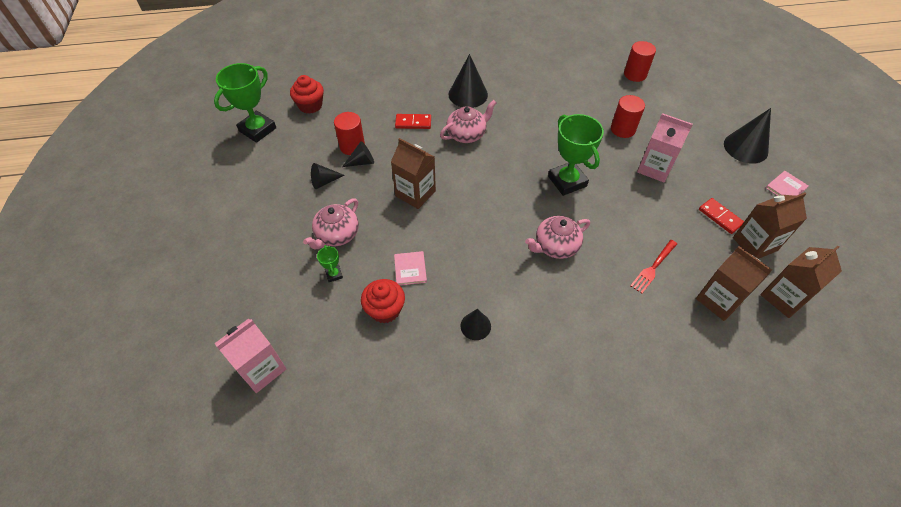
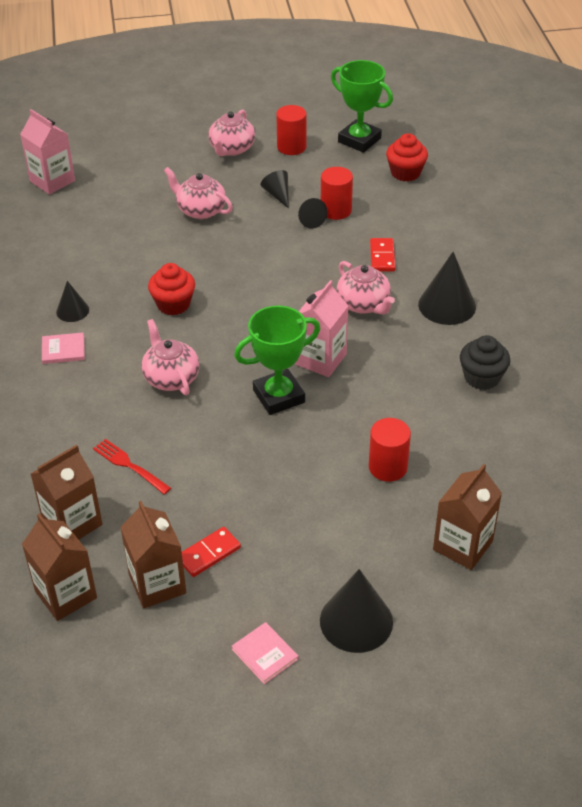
camera: 90 degrees right, 10 degrees down
green trophy [317,245,343,282] -> none
red cupcake [361,279,405,323] -> red cupcake moved to [148,263,195,315]
brown carton [391,138,436,209] -> brown carton moved to [433,464,502,570]
pink book [394,251,427,286] -> pink book moved to [42,332,85,364]
red cylinder [624,41,656,82] -> red cylinder moved to [276,105,307,155]
pink carton [637,113,693,182] -> pink carton moved to [295,280,349,377]
none -> pink teapot [208,110,255,156]
none -> black cupcake [460,335,510,390]

